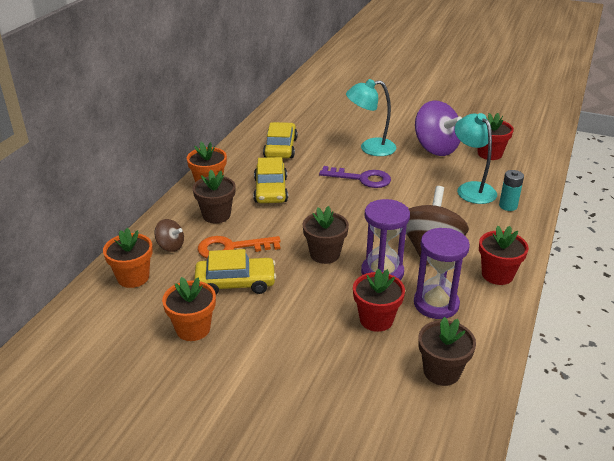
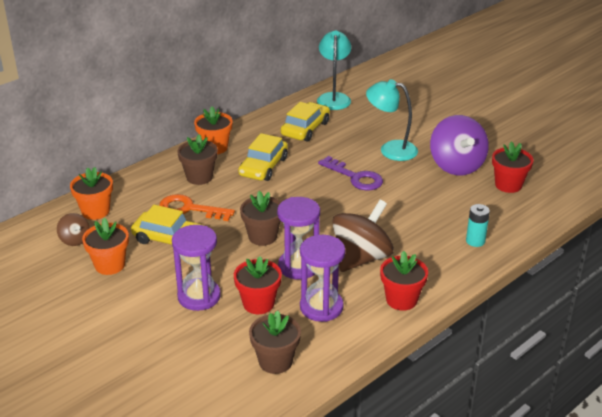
camera: 25 degrees right, 0 degrees up
brown spinning top [154,219,184,252] -> brown spinning top moved to [57,213,90,246]
turquoise lamp [455,113,497,204] -> turquoise lamp moved to [317,31,351,110]
none -> purple hourglass [172,225,221,311]

